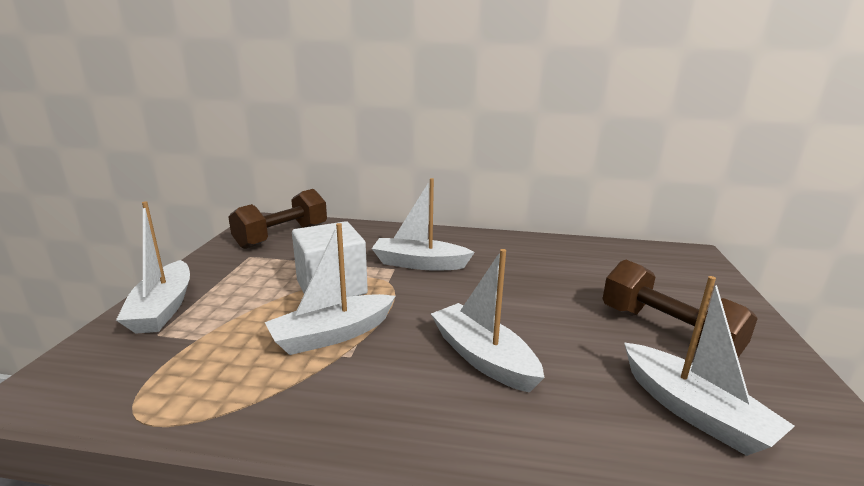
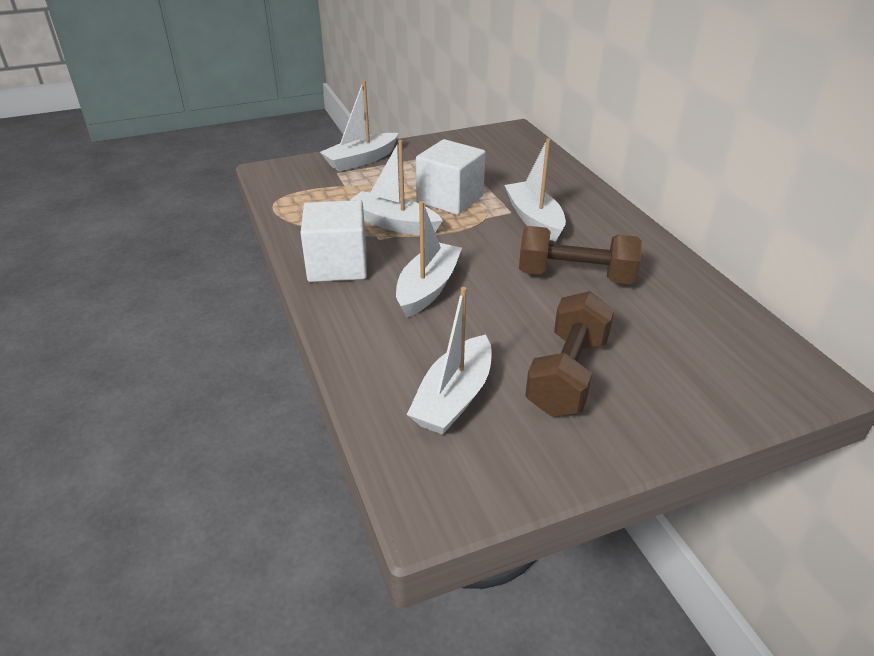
camera: 60 degrees right, 15 degrees up
brown dumbbell [228,189,327,249] -> brown dumbbell moved to [519,226,642,284]
none -> white cube [301,200,367,282]

